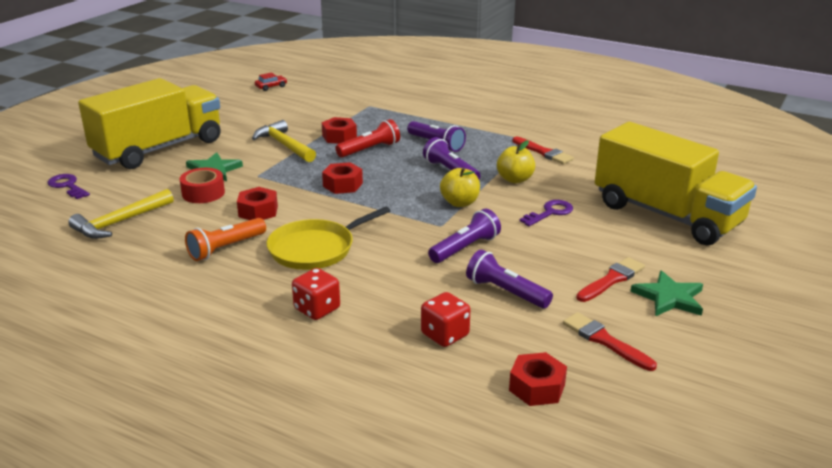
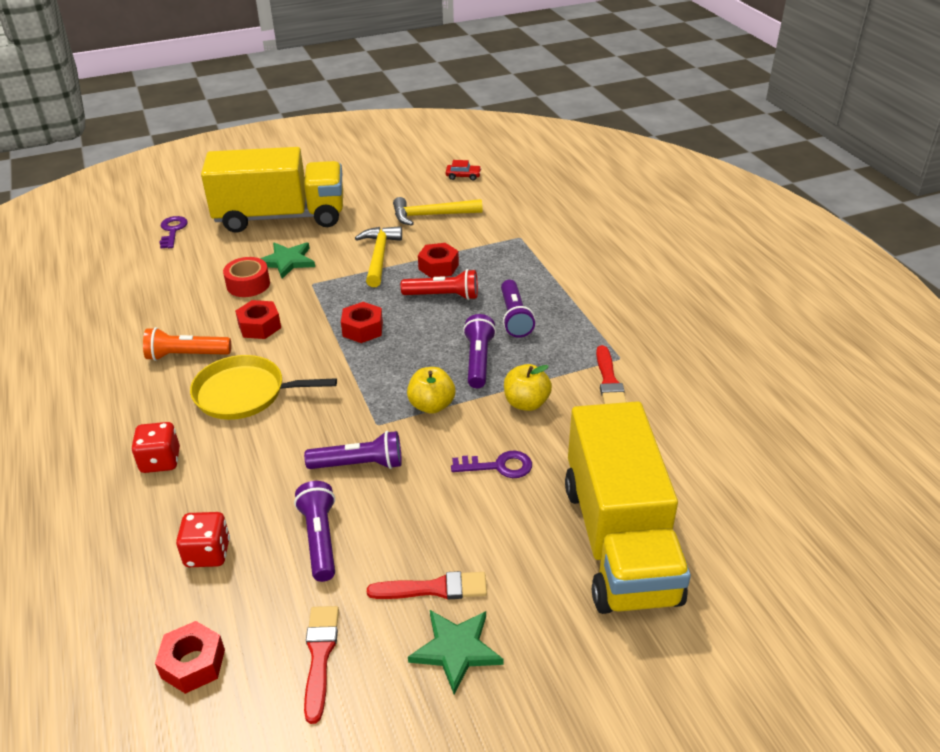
camera: 40 degrees right, 10 degrees up
yellow hammer [68,189,174,239] -> yellow hammer moved to [393,197,483,226]

